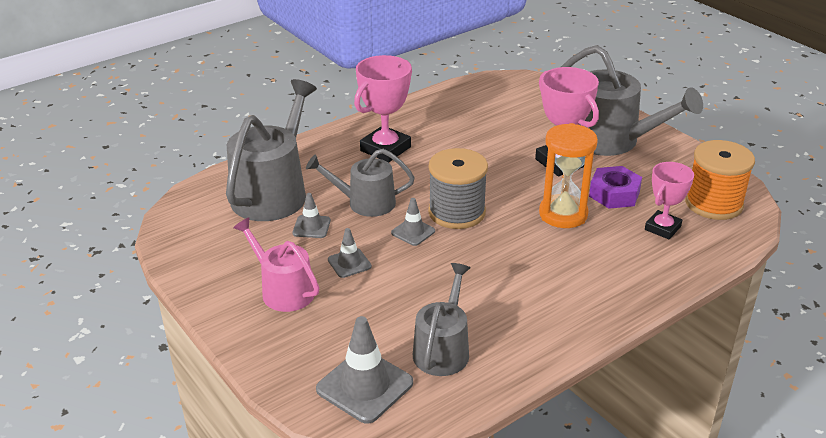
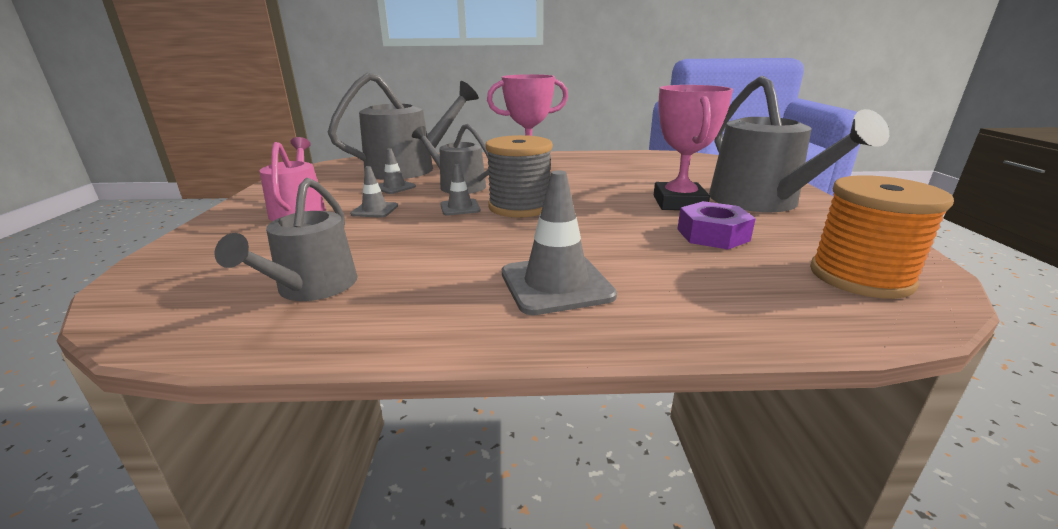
camera: 35 degrees right, 10 degrees down
grey traffic cone [316,316,413,424] -> grey traffic cone moved to [502,170,617,315]
grey watering can [413,263,471,376] -> grey watering can turned 135 degrees clockwise [214,178,358,301]
orange hourglass [539,123,598,228] -> none
pink trophy [645,162,694,239] -> none

